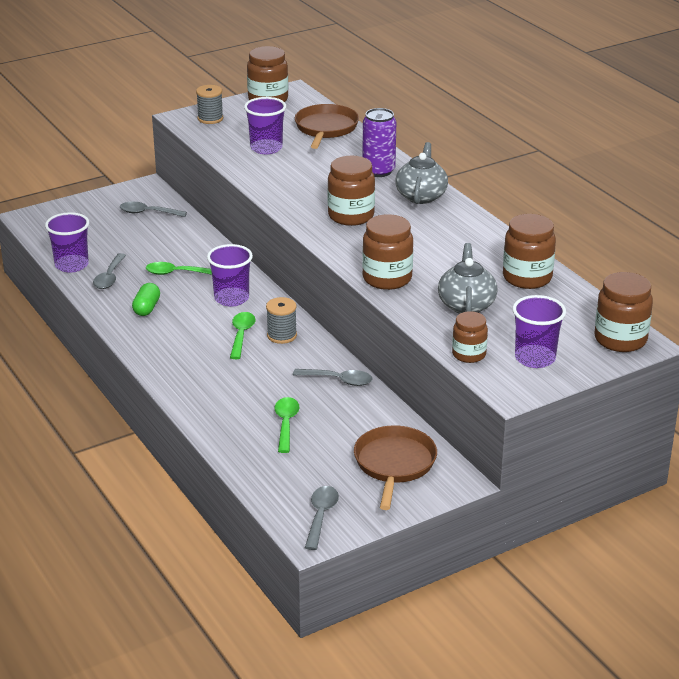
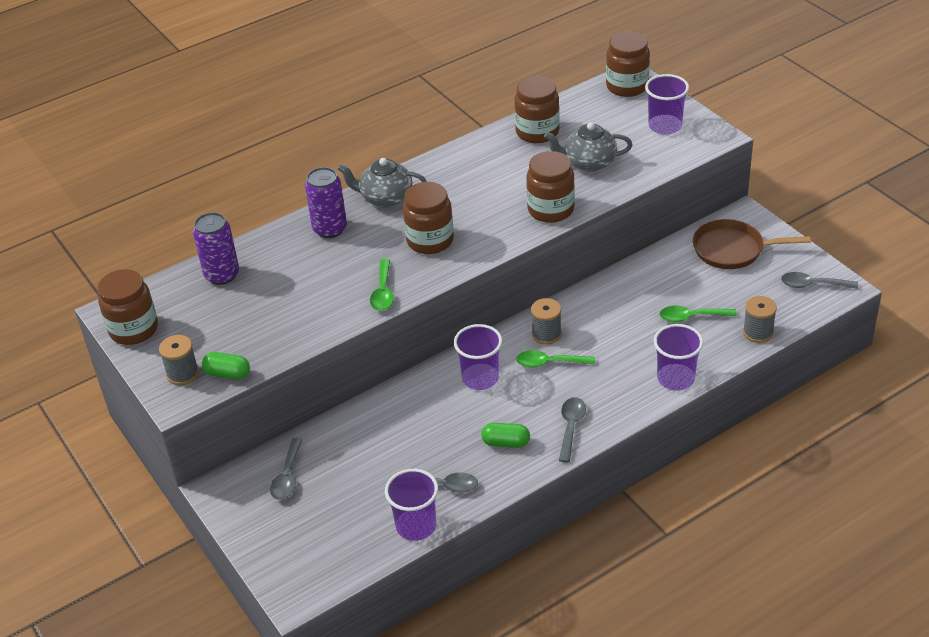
camera: 90 degrees left, 10 degrees up
green spoon [146,262,212,275] -> green spoon moved to [370,259,394,311]
purple cup [244,97,286,154] -> purple cup moved to [654,324,703,391]
grey spoon [293,369,372,386] -> grey spoon moved to [559,397,586,463]
brown pan [295,104,359,149] -> purple can [193,212,239,285]
brown jar [452,311,488,363] -> none
none -> green capsule [202,352,250,379]
none -> grey spool [743,296,777,343]

